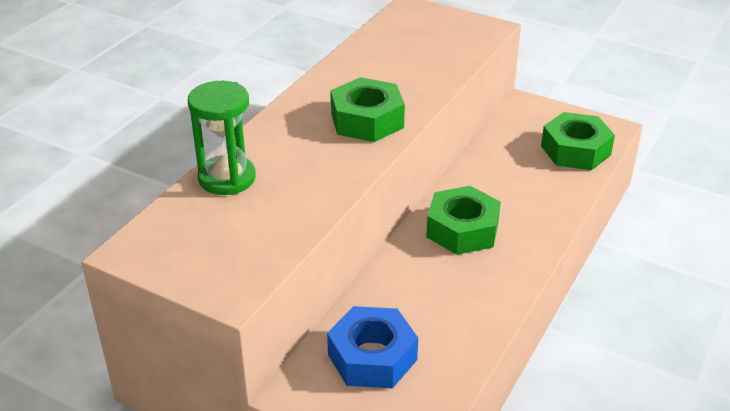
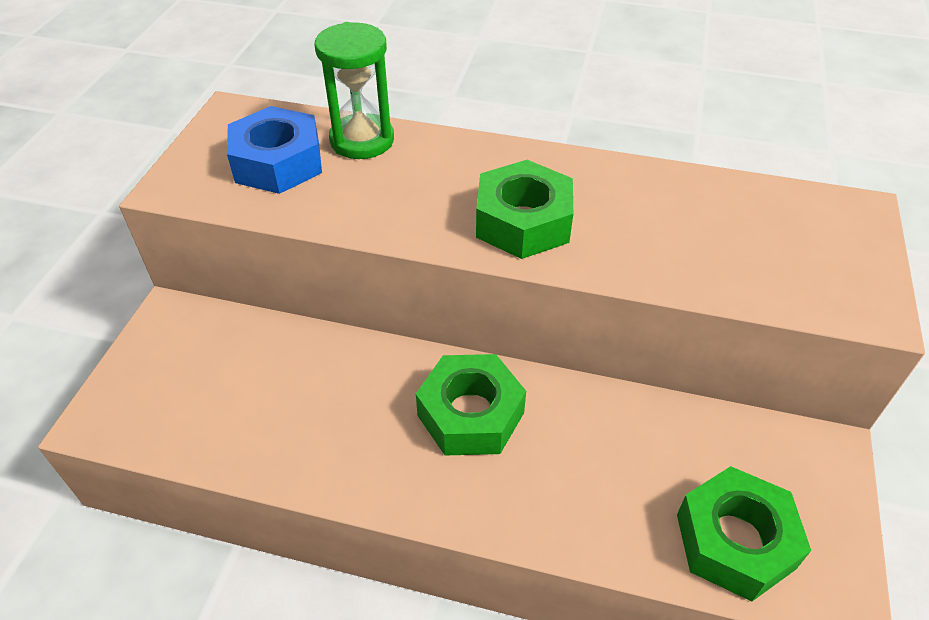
camera: 75 degrees right, 10 degrees up
blue nut [327,306,418,388] -> blue nut moved to [227,106,322,194]

